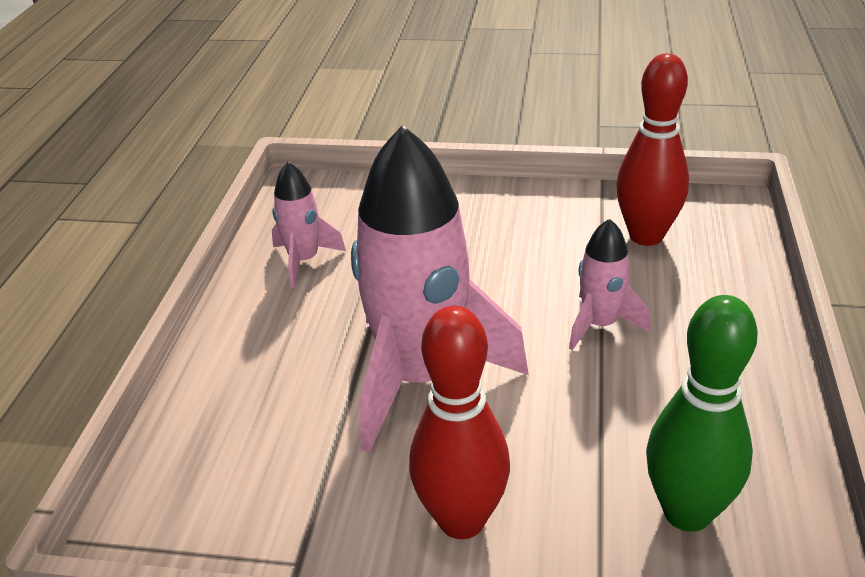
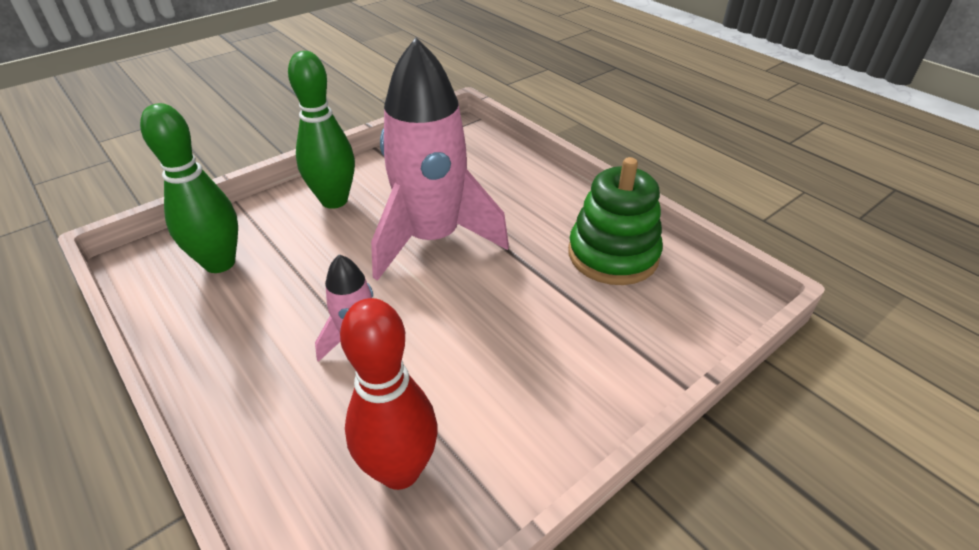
camera: 130 degrees right, 5 degrees up
pink rocket [272,162,346,288] -> green stacking toy [568,157,663,285]
red bowling pin [409,306,510,539] -> green bowling pin [288,51,355,209]

